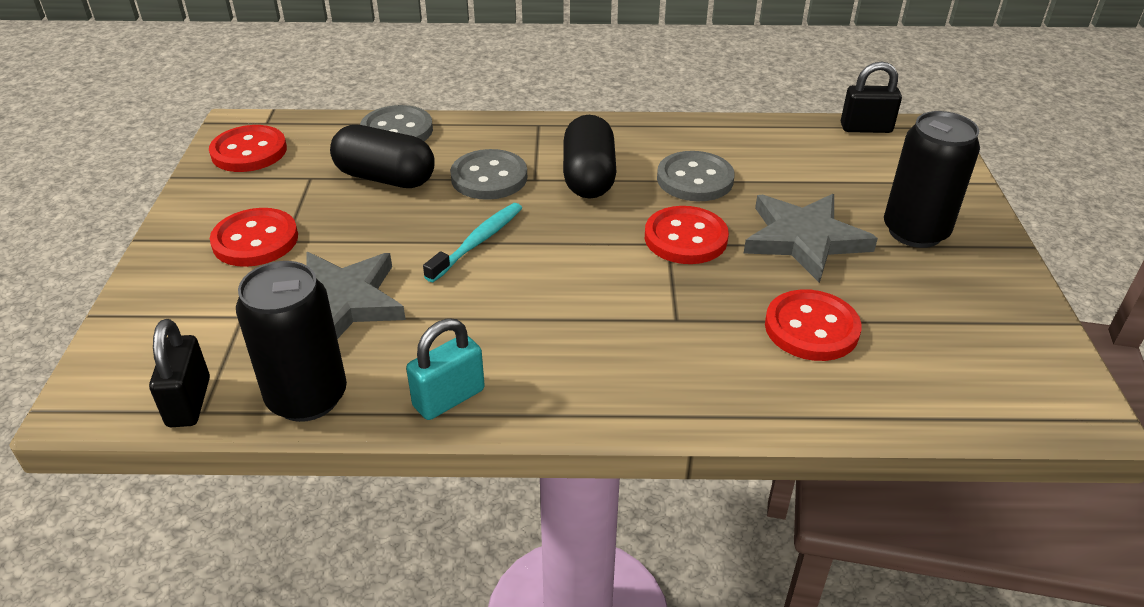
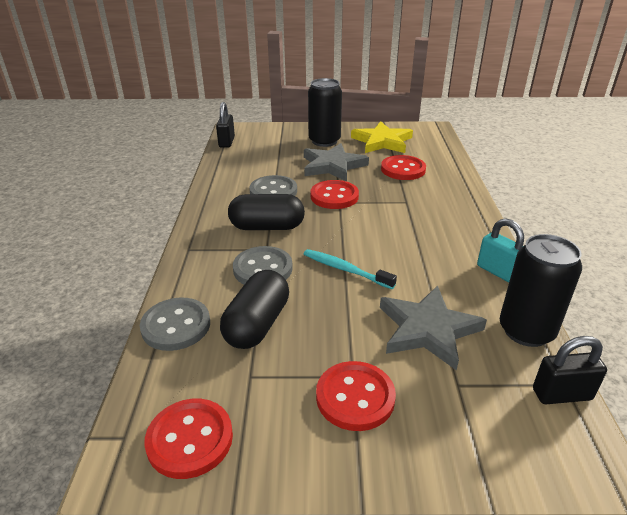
camera: 90 degrees left, 5 degrees down
none -> yellow star [351,121,413,153]

